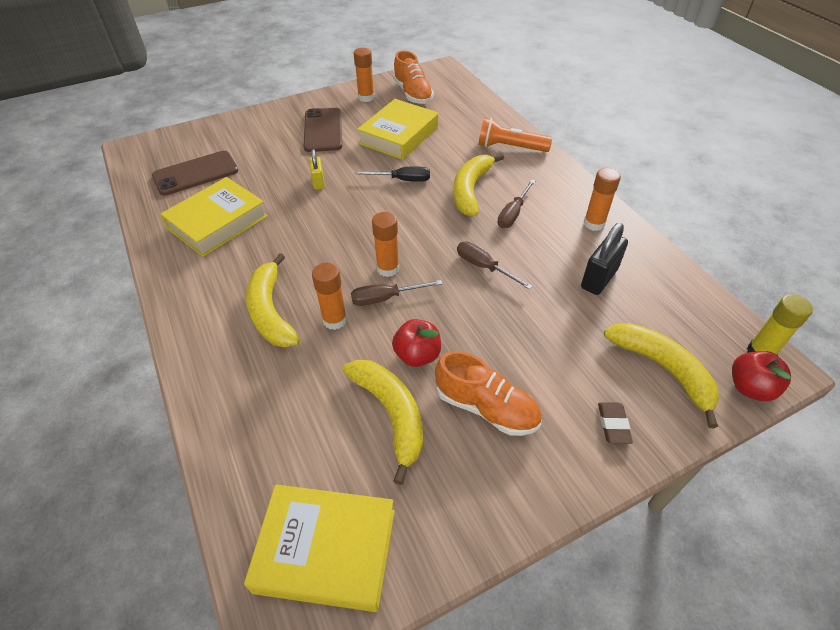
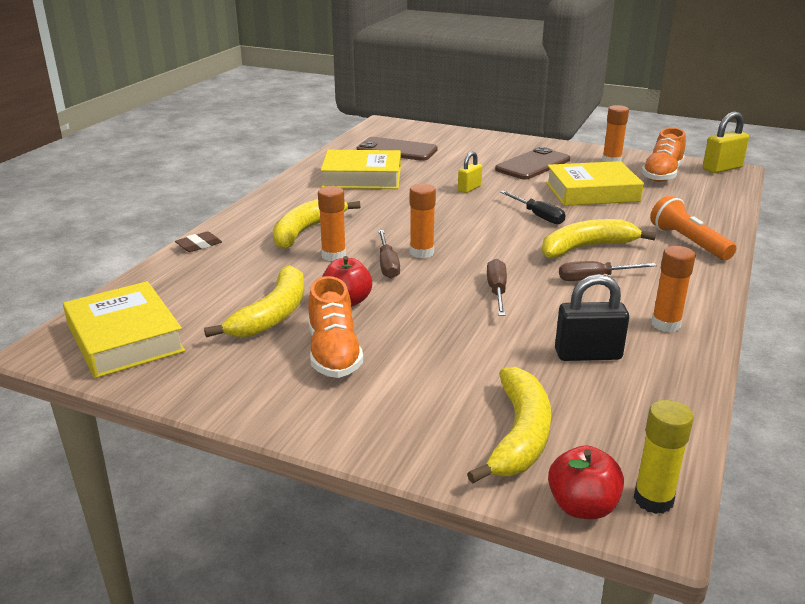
camera: 50 degrees right, 20 degrees down
brown screwdriver [351,280,442,306] -> brown screwdriver turned 135 degrees counterclockwise [378,230,400,279]
brown eraser [598,402,633,444] -> brown eraser moved to [175,231,222,252]
none -> yellow padlock [703,111,749,173]

